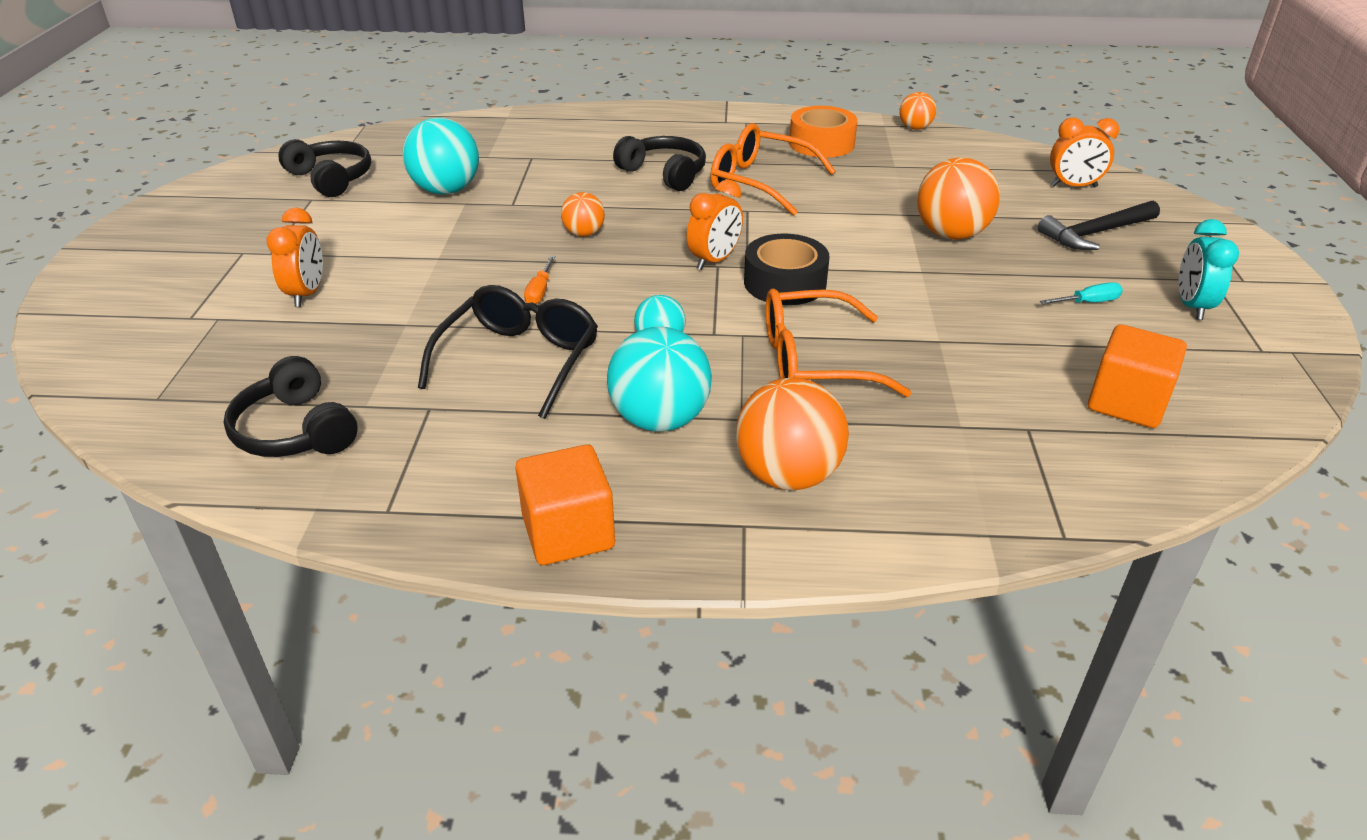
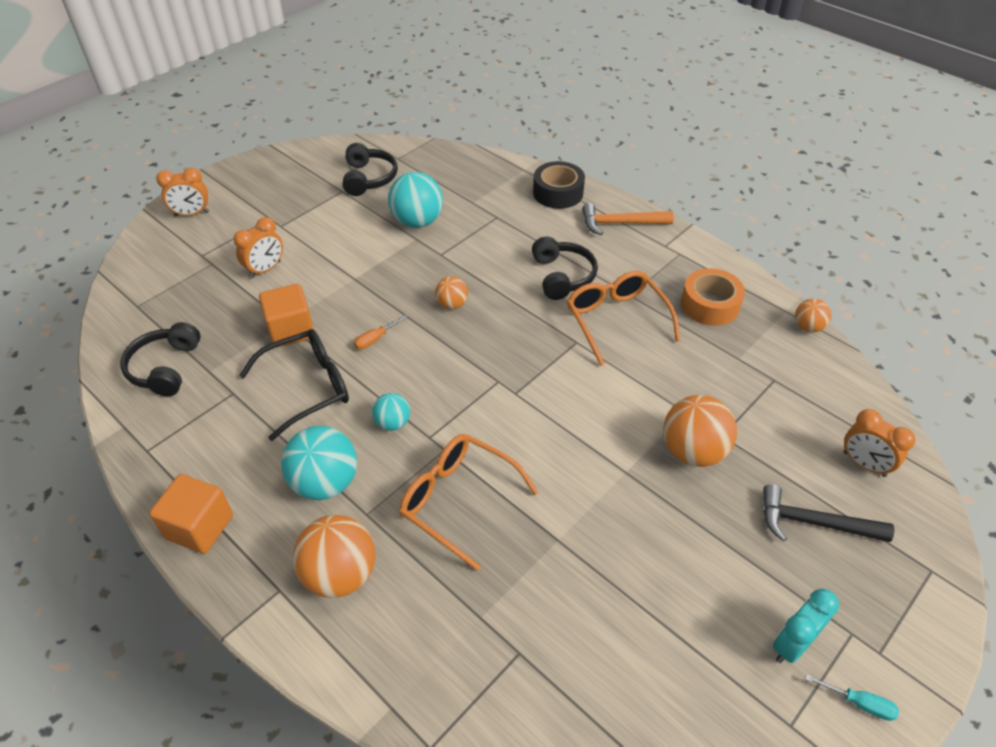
camera: 40 degrees right, 10 degrees up
orange clock [686,179,743,270] -> orange clock moved to [156,168,209,216]
black tape [744,234,830,305] -> black tape moved to [533,161,585,209]
turquoise screwdriver [1040,282,1123,304] -> turquoise screwdriver moved to [805,674,899,721]
orange cube [1088,324,1187,428] -> orange cube moved to [259,284,314,347]
none -> orange hammer [582,203,674,235]

